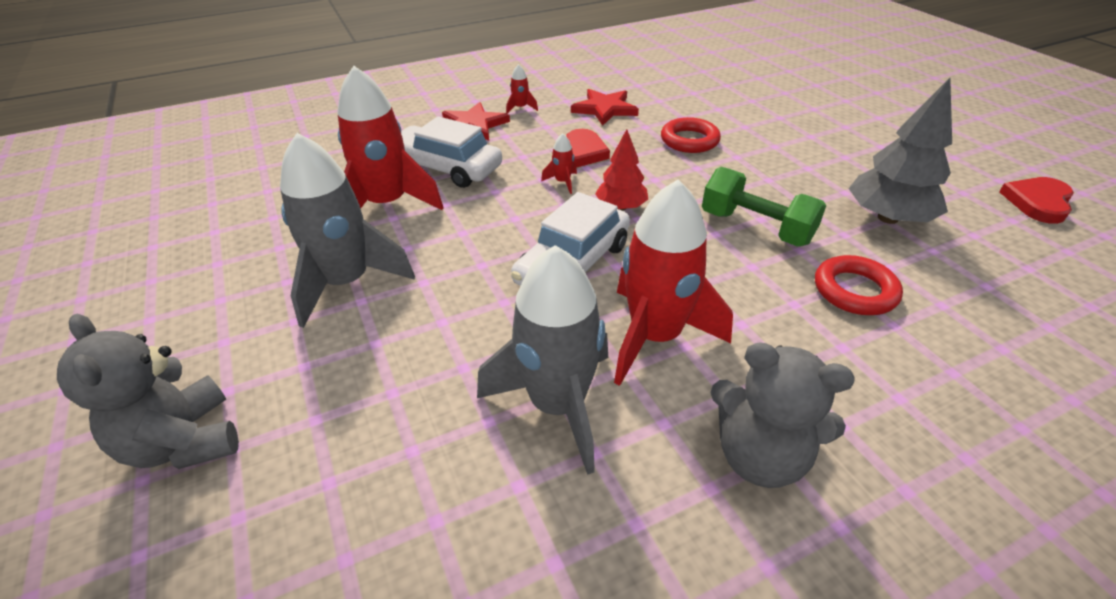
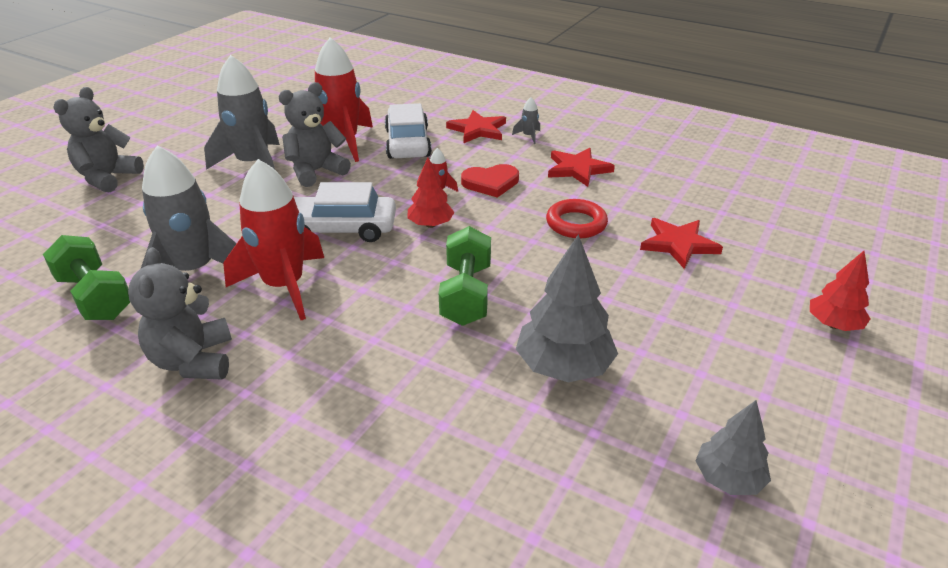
camera: 55 degrees right, 5 degrees down
red rocket [506,64,538,114] -> grey rocket [512,97,540,144]
red ring [815,255,903,315] -> none
red heart [999,177,1074,224] -> grey tree [696,400,771,495]
none -> green dumbbell [43,235,130,320]
none -> grey teddy bear [279,82,351,187]
none -> red star [640,218,723,269]
none -> red tree [810,251,870,331]

